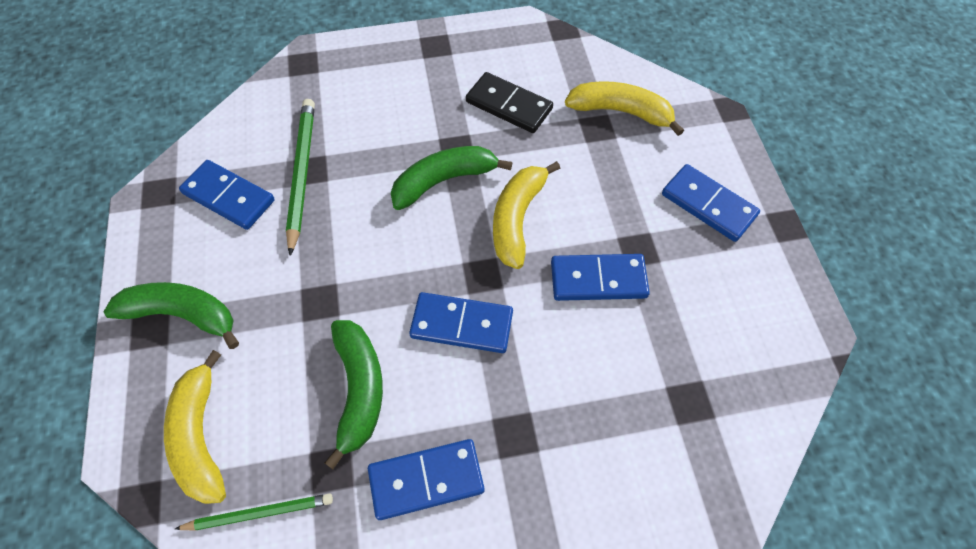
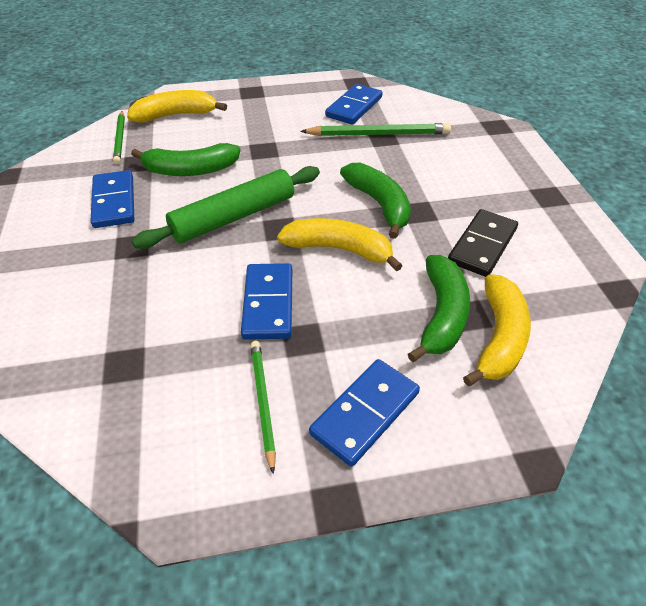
camera: 90 degrees right, 15 degrees down
green banana [104,282,239,349] -> green banana moved to [408,255,470,362]
blue domino [409,292,513,353] -> green rolling pin [132,166,320,249]
none -> green pencil [250,341,276,474]

